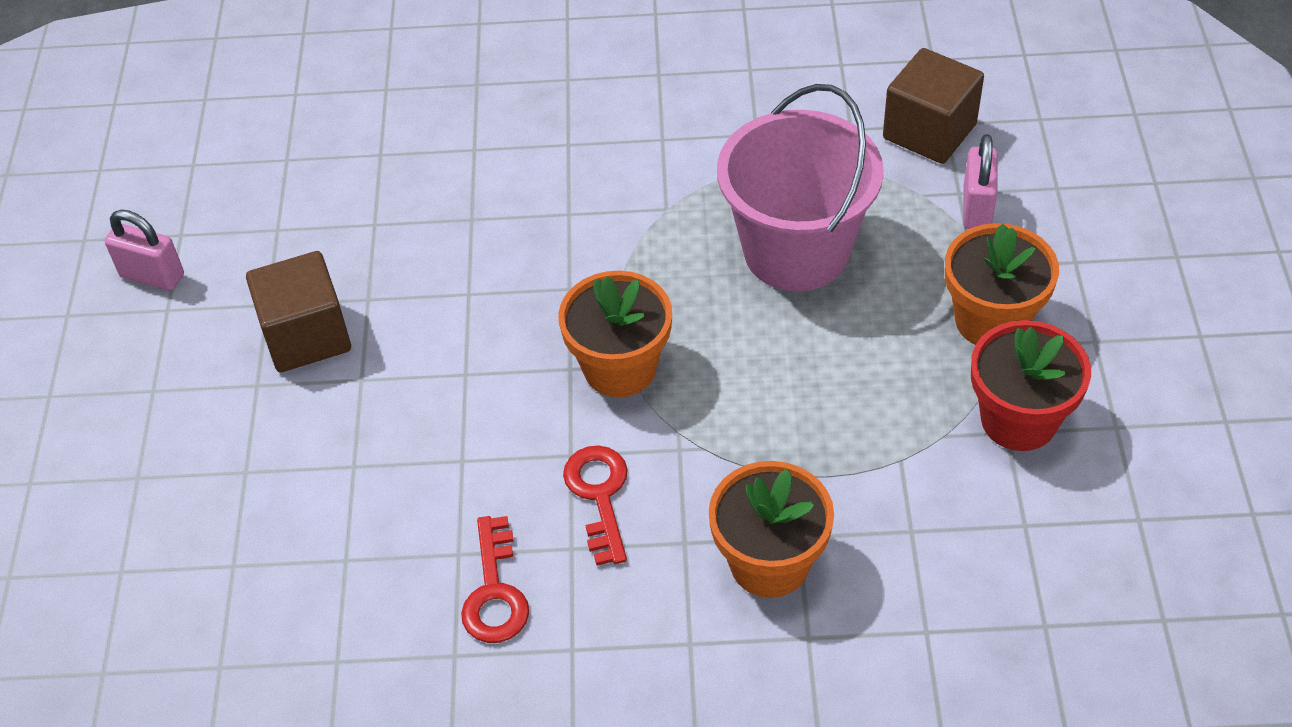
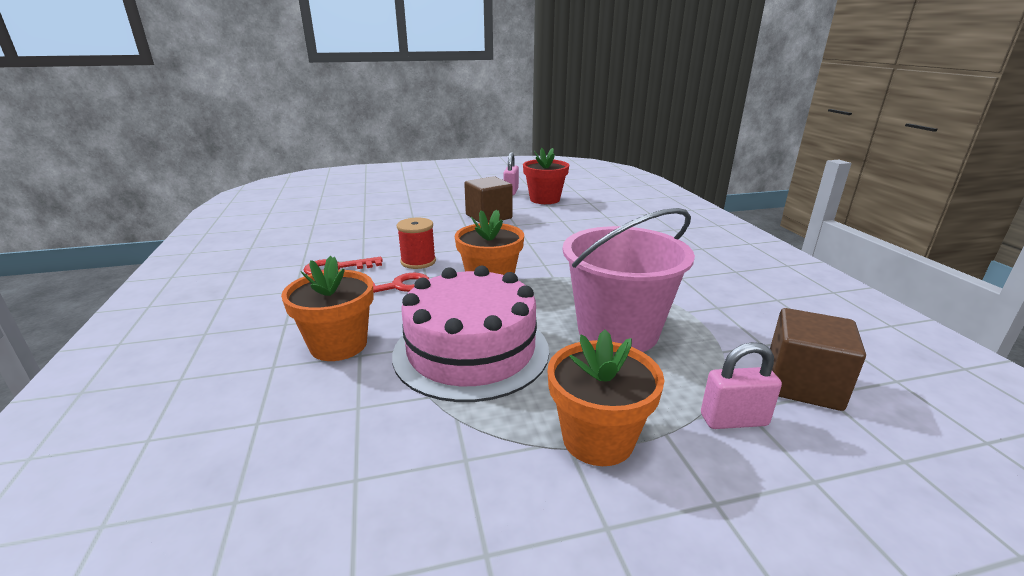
camera: 75 degrees right, 25 degrees down
red flower pot [971,320,1091,451] -> red flower pot moved to [523,148,569,204]
none -> pink cake [392,266,549,402]
none -> red spool [397,218,436,269]

